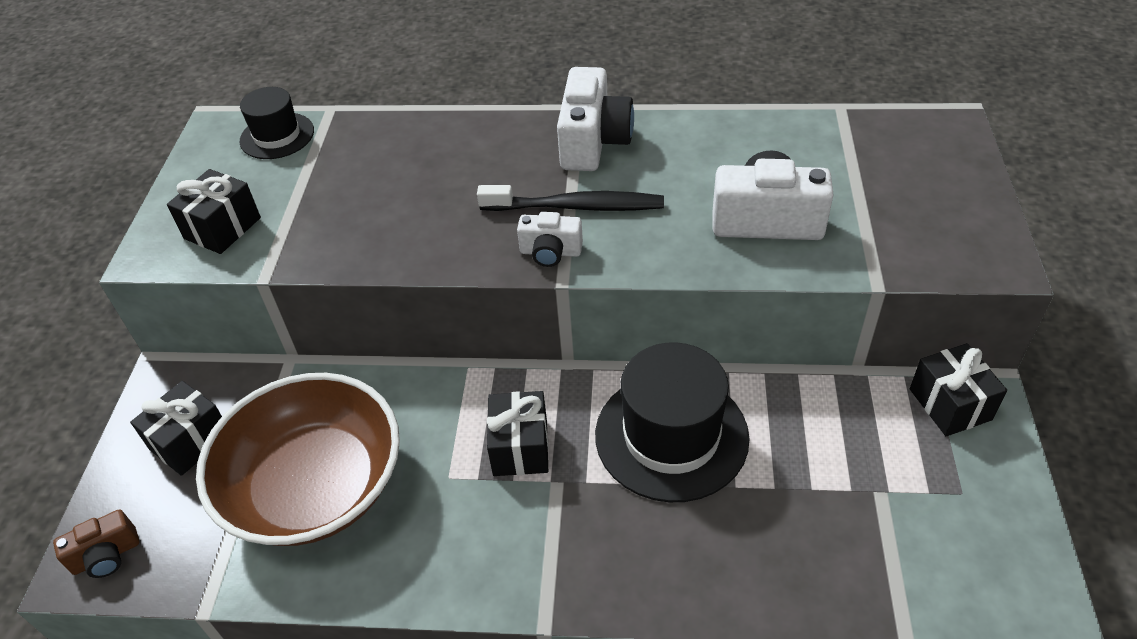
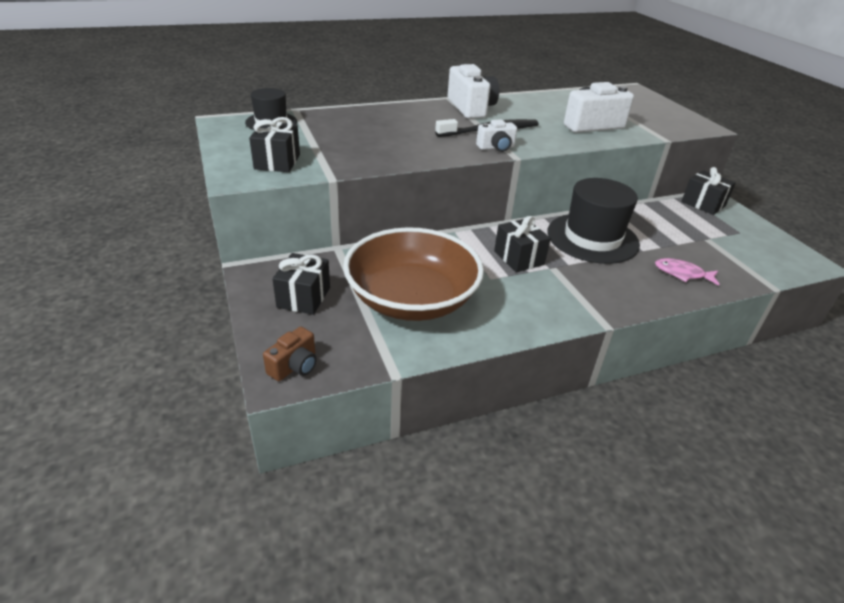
camera: 30 degrees left, 10 degrees down
none -> pink fish [655,258,720,286]

